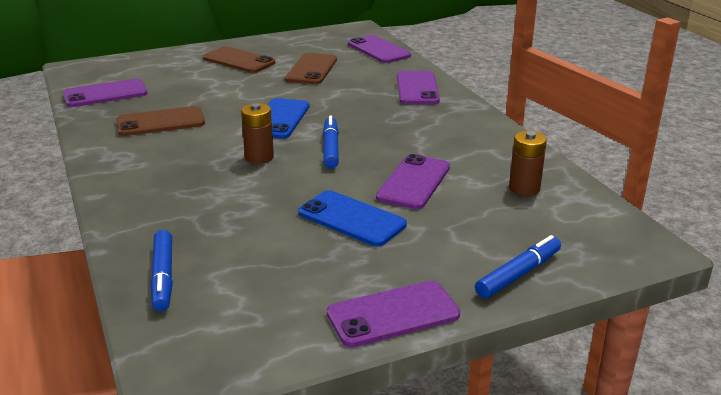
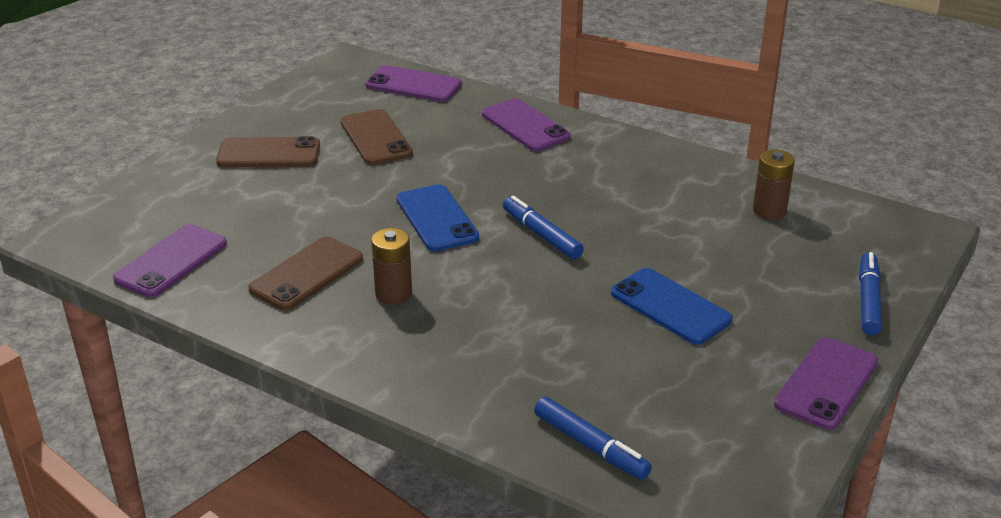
camera: 35 degrees left, 5 degrees up
brown battery [241,103,274,164] -> brown battery moved to [371,228,412,304]
blue phone [298,190,407,246] -> blue phone turned 45 degrees clockwise [611,268,733,345]
purple phone [376,154,450,209] -> none

